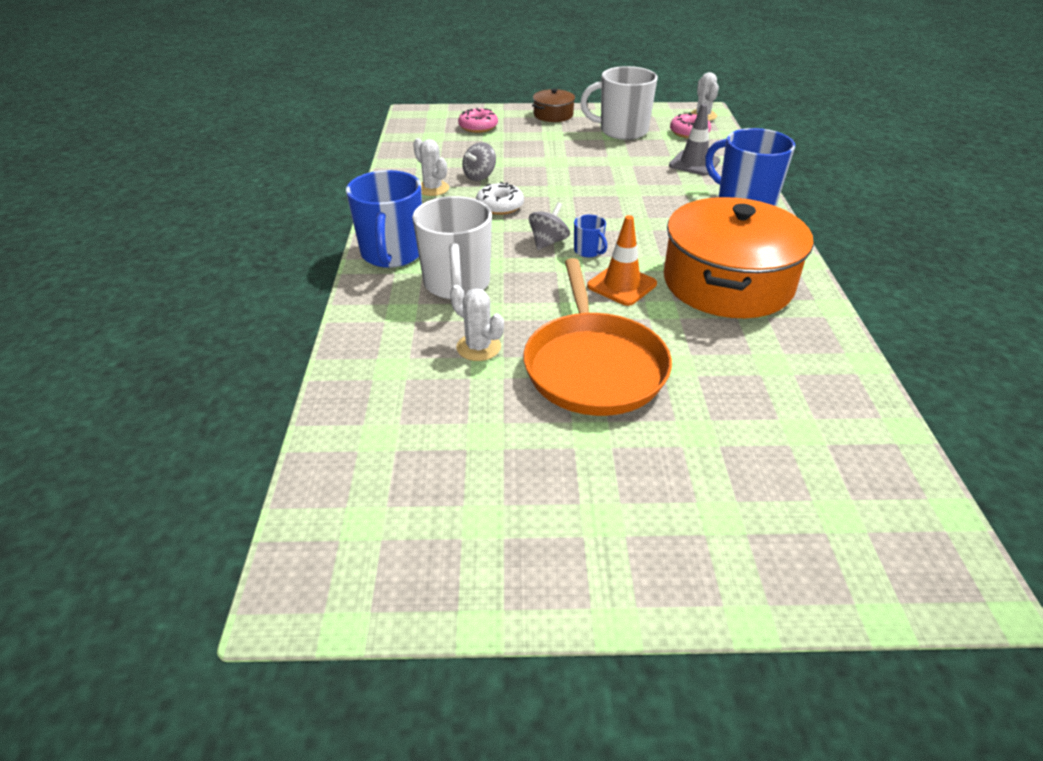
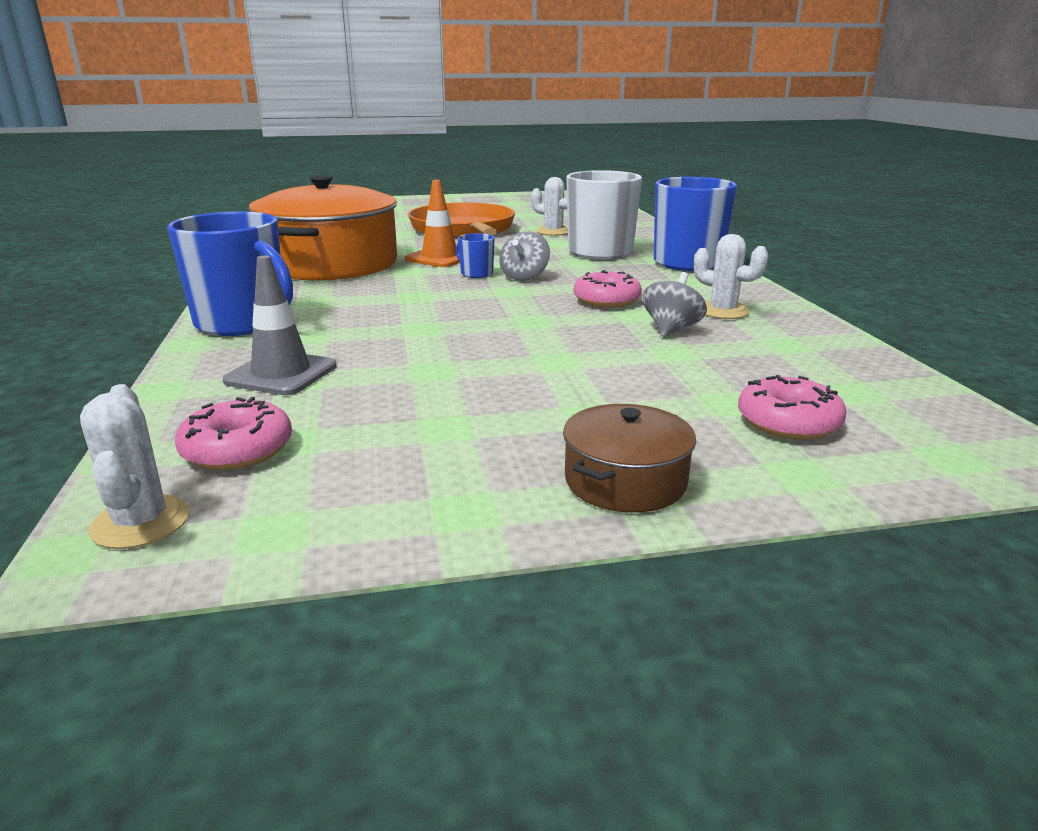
camera: 170 degrees right, 15 degrees down
white donut [476,182,524,215] -> pink donut [574,270,642,308]
white mug [580,66,658,140] -> none

